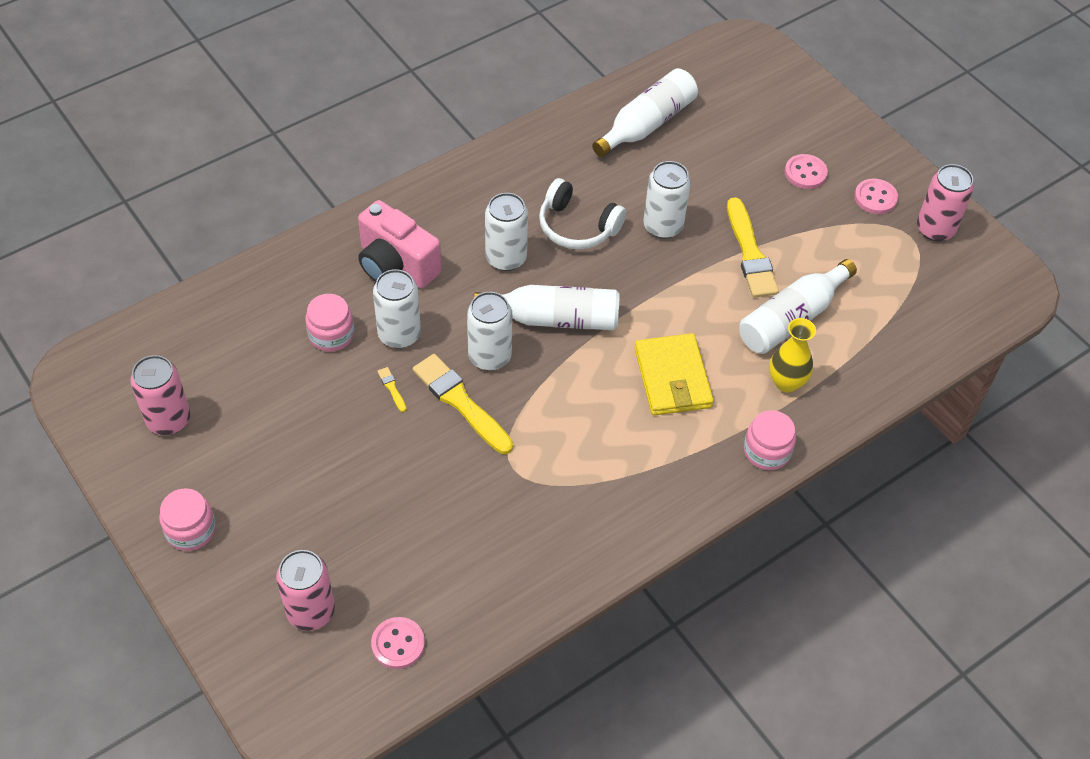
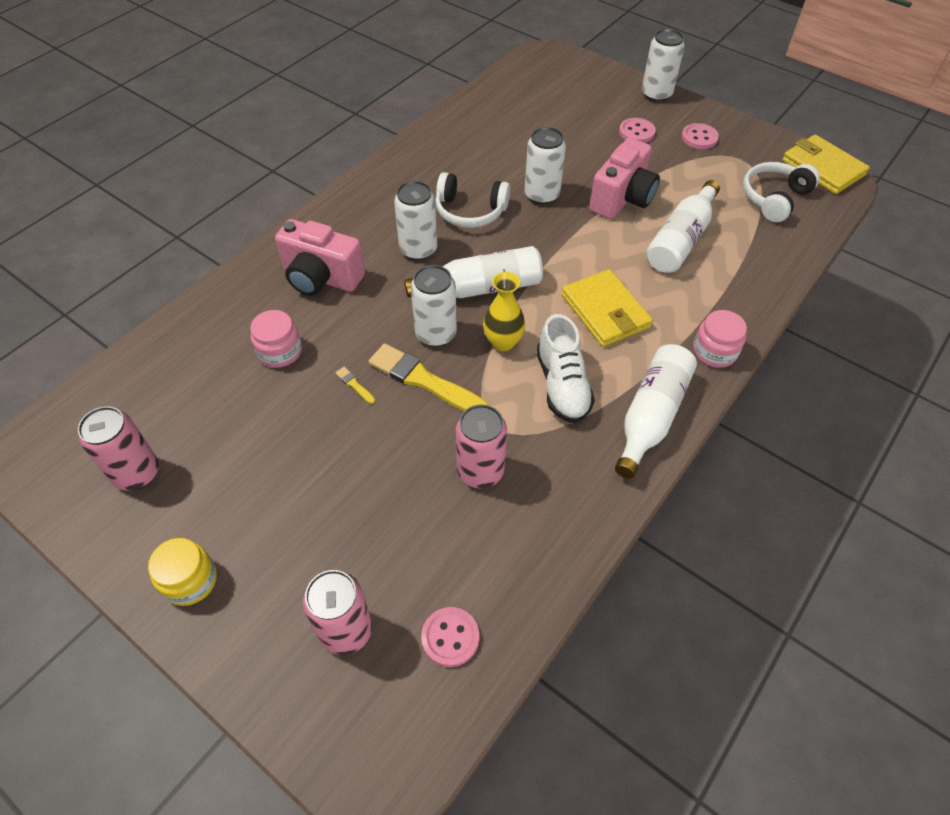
camera: 15 degrees left, 0 degrees up
pink jar [159,488,216,551] -> yellow jar [148,538,217,606]
white can [373,269,421,348] -> white can moved to [642,29,685,102]
white bottle [592,68,698,157] -> white bottle moved to [615,344,697,479]
yellow brush [727,197,779,298] -> pink camera [589,138,660,219]
yellow vase [769,318,816,392] -> yellow vase moved to [483,272,525,351]
pink can [917,164,974,241] -> pink can moved to [456,404,507,488]
none -> white shoe [537,314,595,423]
none -> white headphones [743,162,820,222]
none -> yellow wallet [782,135,870,194]

